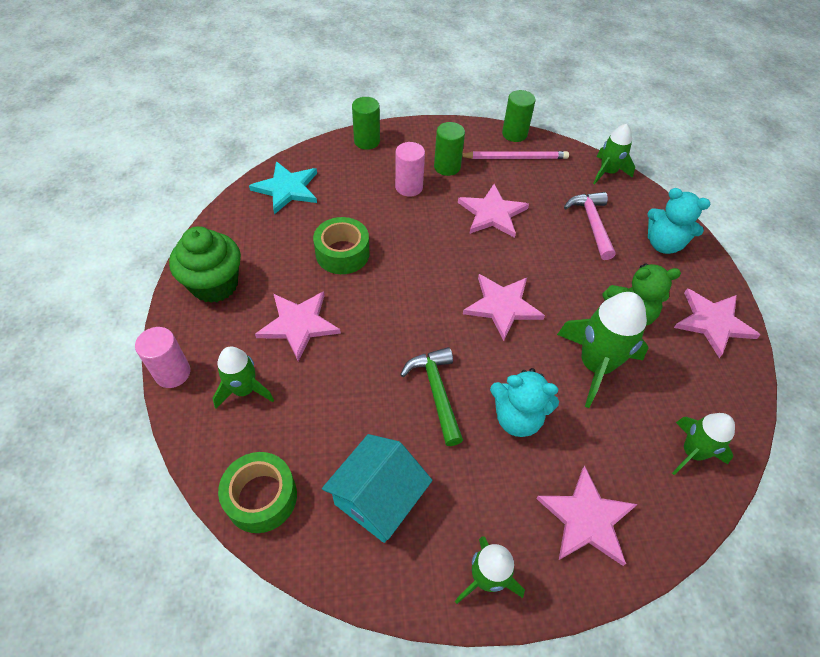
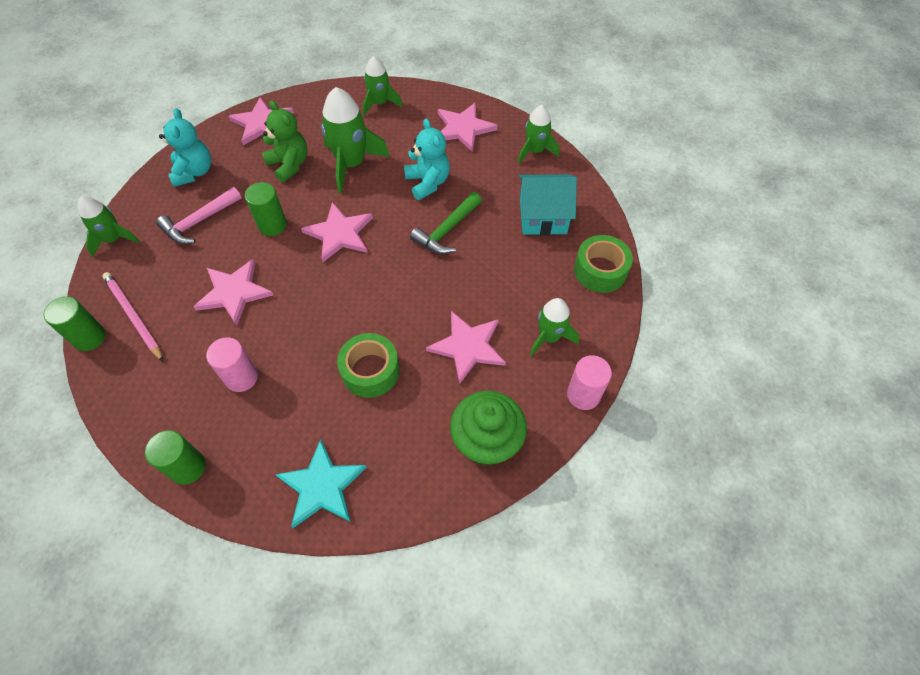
camera: 125 degrees left, 5 degrees up
green cylinder [434,122,465,176] -> green cylinder moved to [245,182,287,236]

